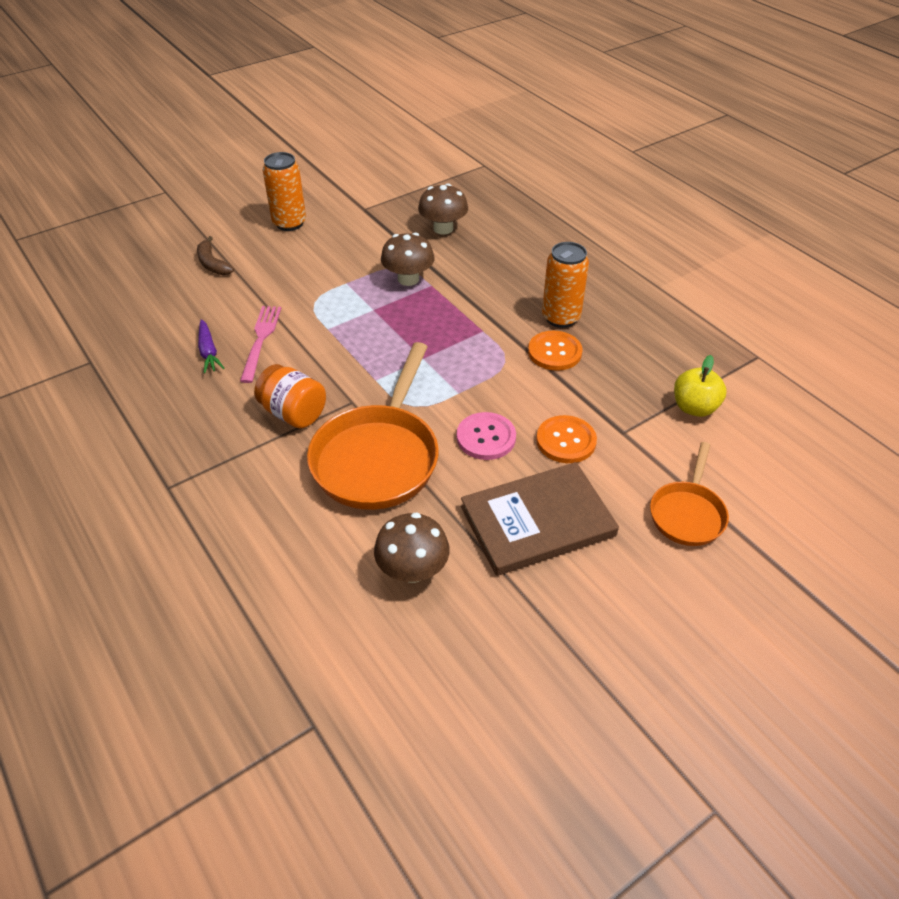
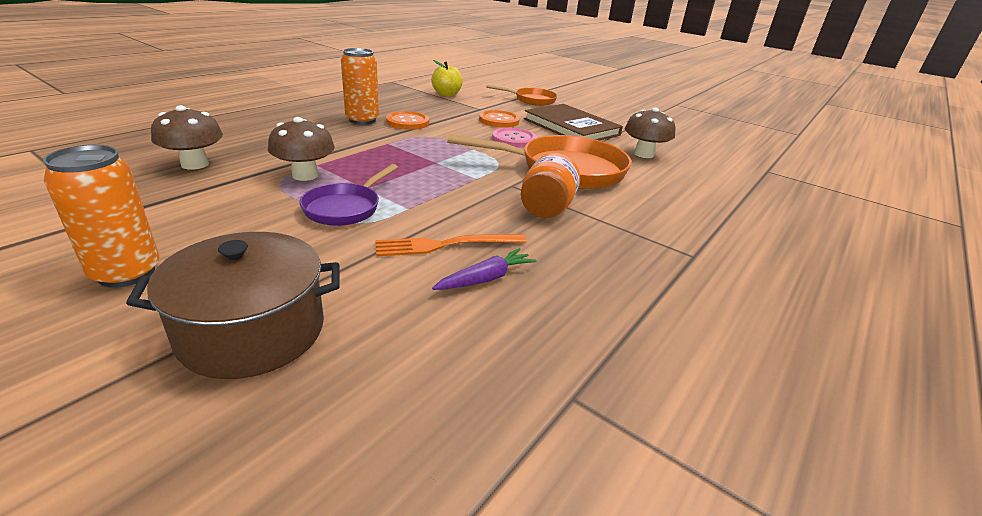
camera: 110 degrees left, 15 degrees down
brown banana [197,236,234,275] -> brown pot [126,232,340,379]
pink fork [240,306,281,383] -> orange fork [375,234,526,256]
none -> purple pan [299,164,398,226]

